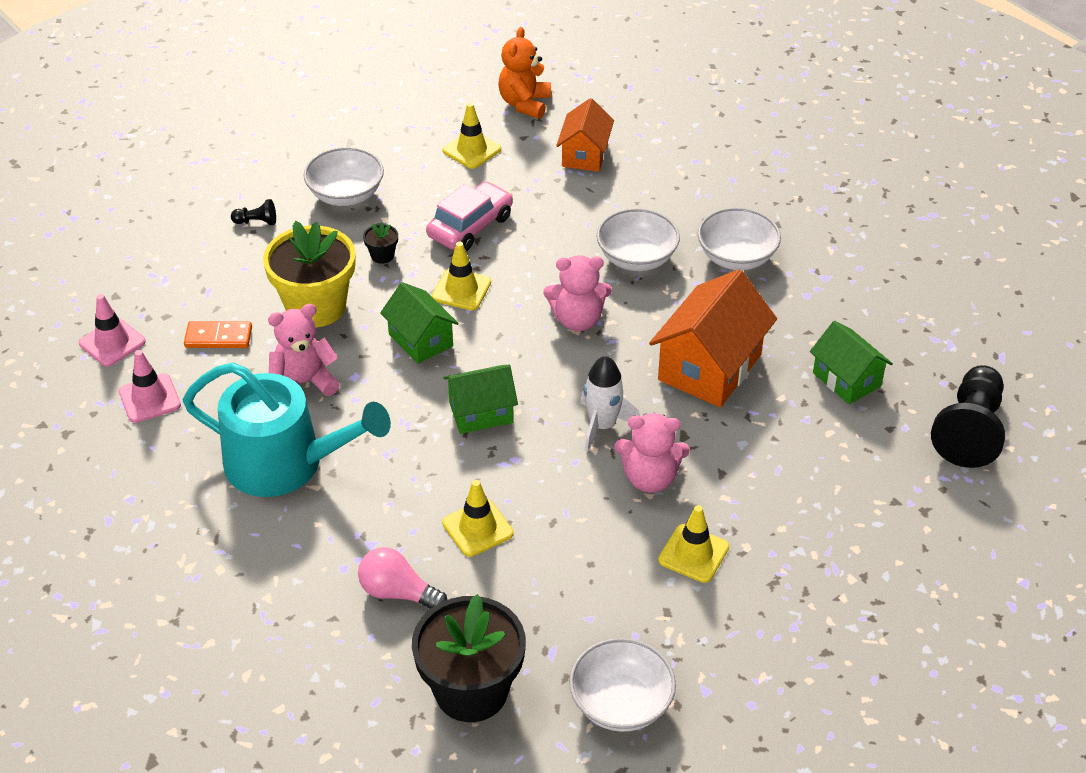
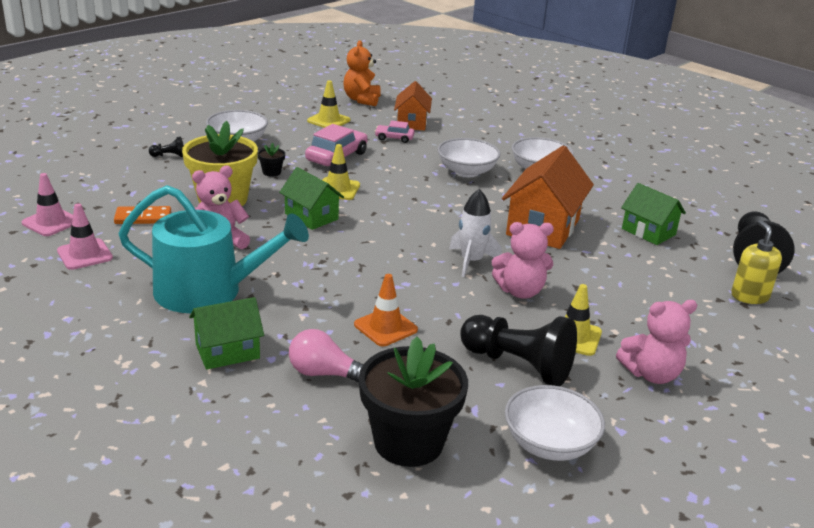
camera: 10 degrees left, 15 degrees down
yellow traffic cone [442,480,514,557] -> orange traffic cone [354,274,418,346]
green house [443,365,518,434] -> green house moved to [189,297,264,370]
pink teddy bear [543,255,612,331] -> pink teddy bear moved to [616,300,697,384]
none -> pink car [375,121,415,143]
none -> black pawn [460,315,577,386]
none -> yellow soap dispenser [731,220,782,304]

